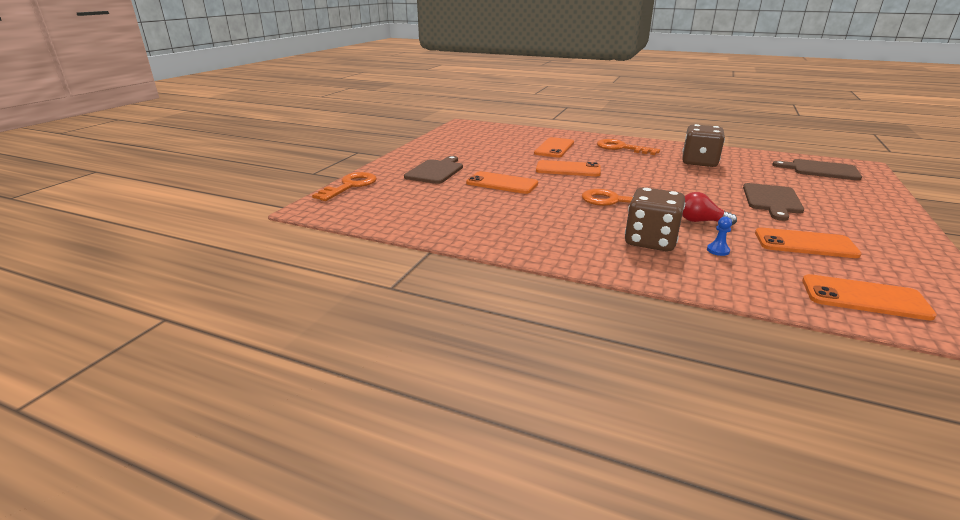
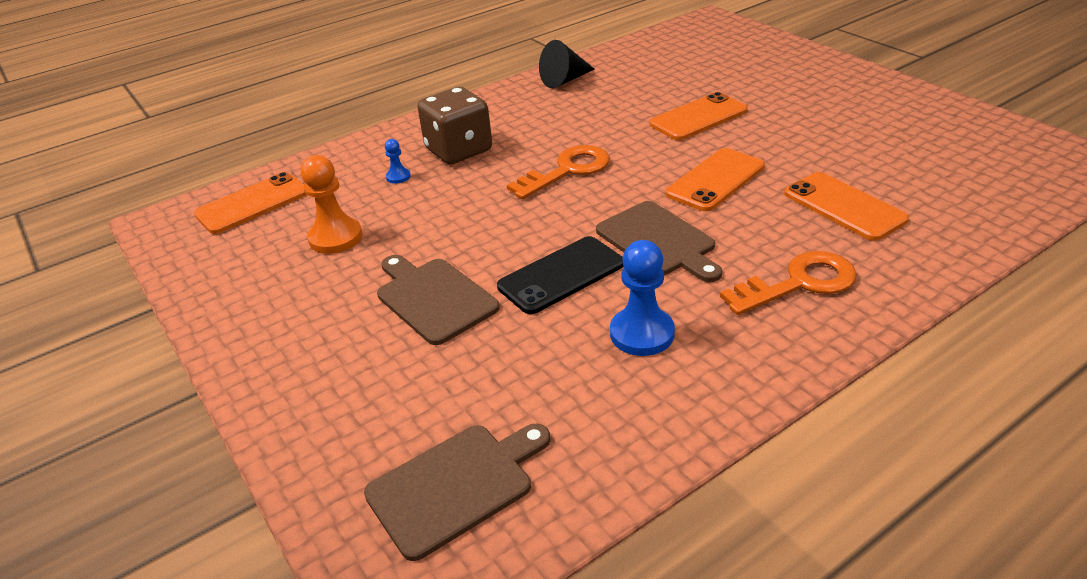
camera: 125 degrees right, 10 degrees up
orange key [312,172,377,201] -> none
brown cutting board [404,156,463,184] -> brown cutting board moved to [596,201,722,282]
brown dice [682,124,725,167] -> blue pawn [610,240,675,356]
red light bulb [682,192,737,226] -> none
orange phone [755,228,862,258] -> orange pawn [301,155,363,254]
none -> black phone [497,236,623,314]
none -> black cone [539,40,595,88]

